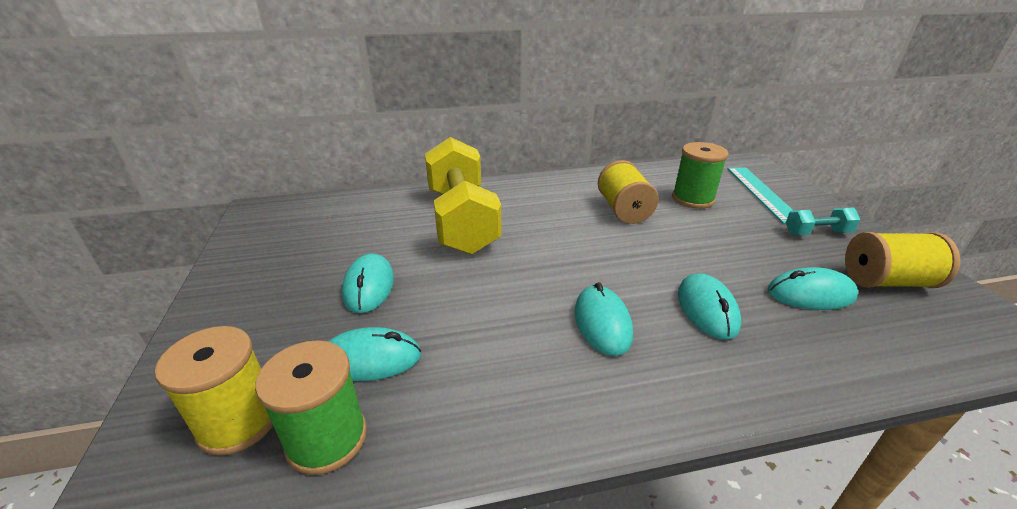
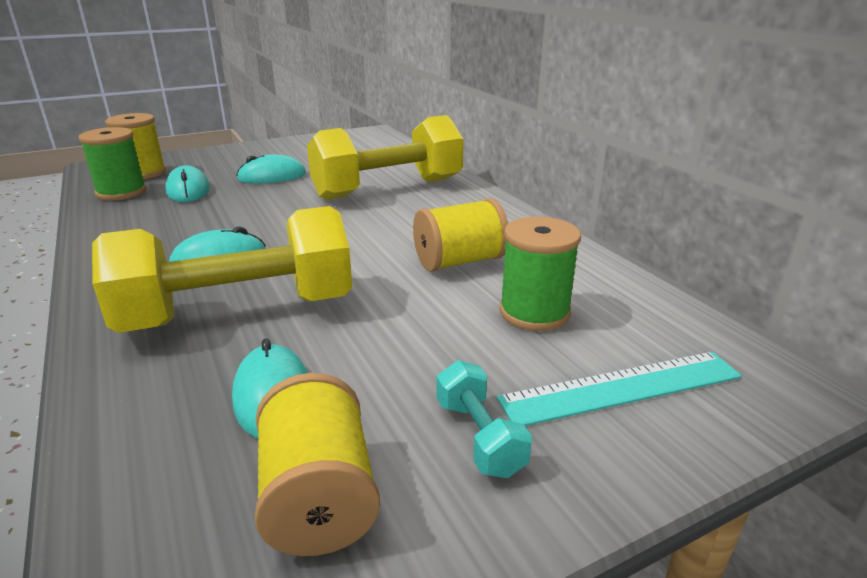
camera: 75 degrees right, 5 degrees down
turquoise mouse [678,273,741,340] -> yellow dumbbell [92,206,352,333]

